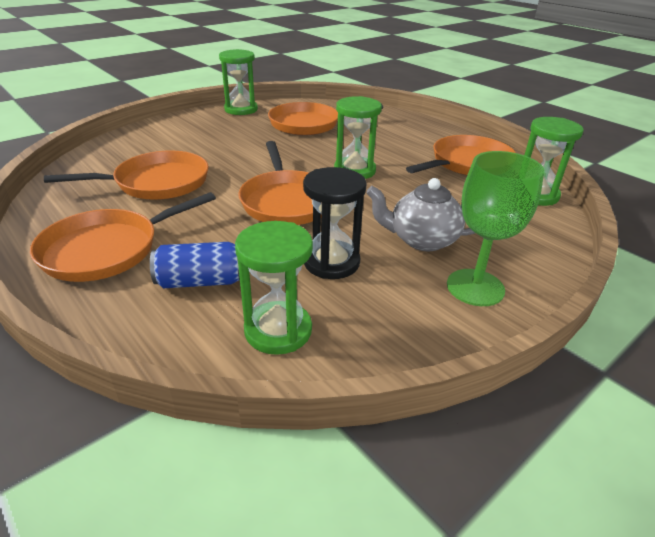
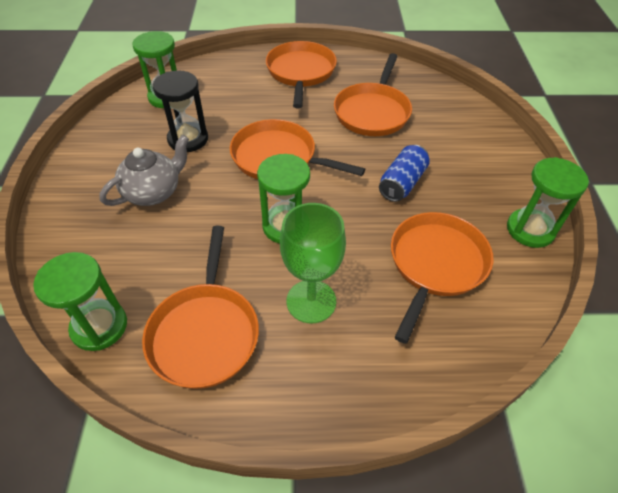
camera: 130 degrees right, 15 degrees up
blue can [150,242,240,288] -> blue can moved to [379,145,430,202]
green goblet [447,151,544,306] -> green goblet moved to [280,203,346,323]

